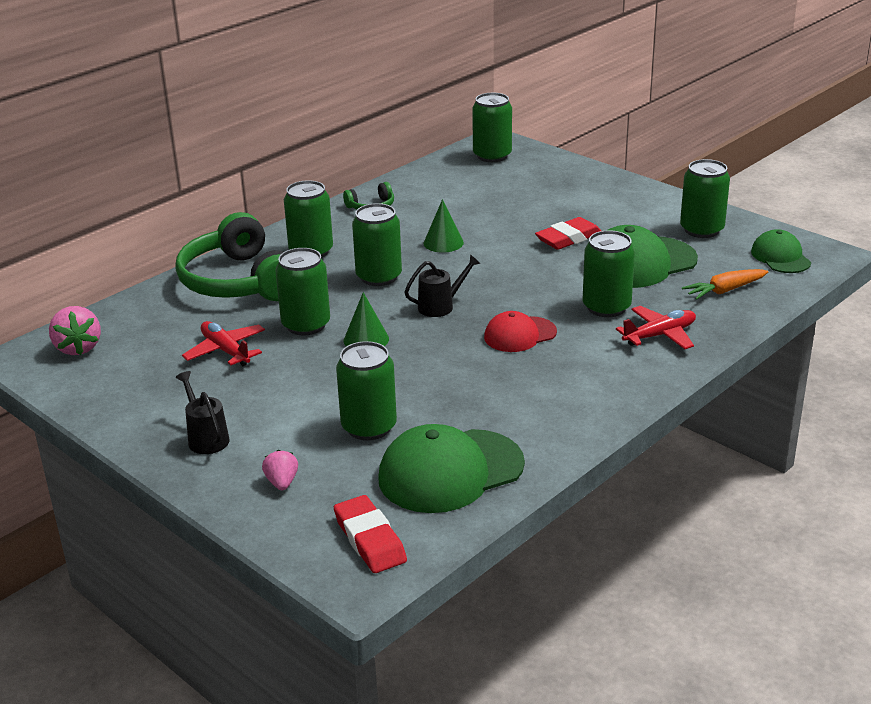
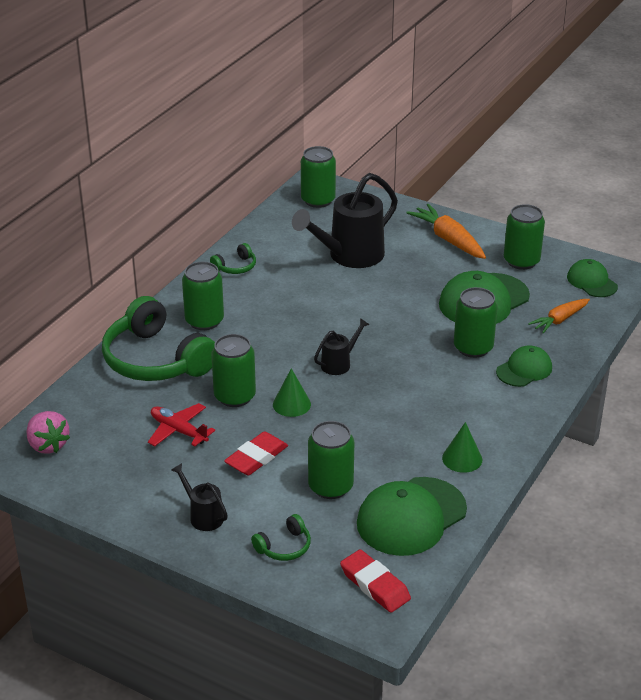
camera: 15 degrees left, 5 degrees up
pink strawberry [262,450,298,490] -> green headphones [251,514,311,561]
green can [352,203,402,286] -> none
green cone [424,199,464,253] -> green cone moved to [442,422,482,473]
red cap [484,311,557,352] -> none
red eraser [535,217,601,250] -> red eraser moved to [224,431,288,476]
red plane [616,306,696,349] -> green cap [496,346,552,387]
none -> black watering can [292,173,398,268]
none -> orange carrot [406,204,486,259]

